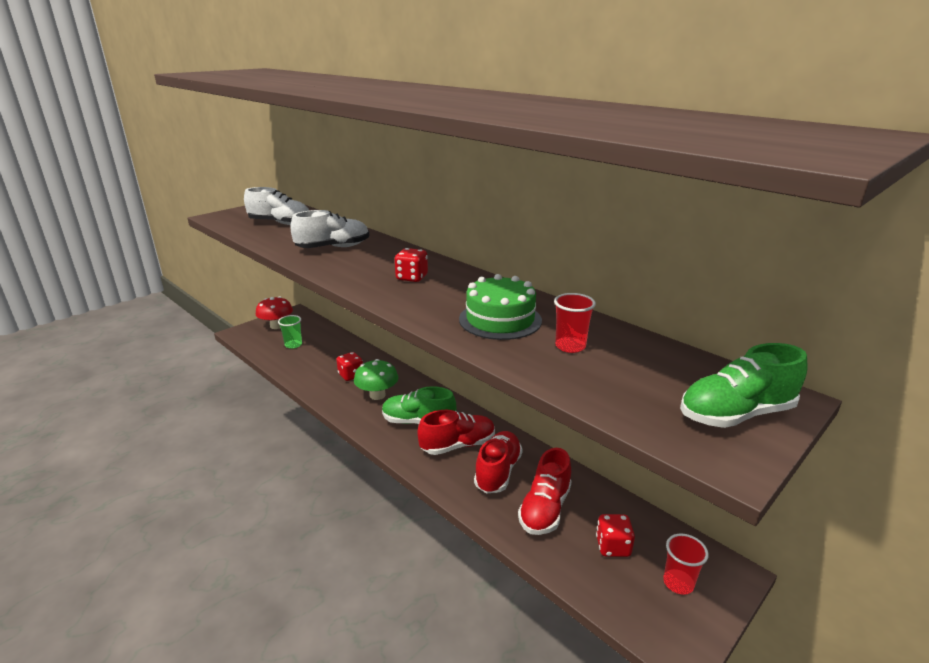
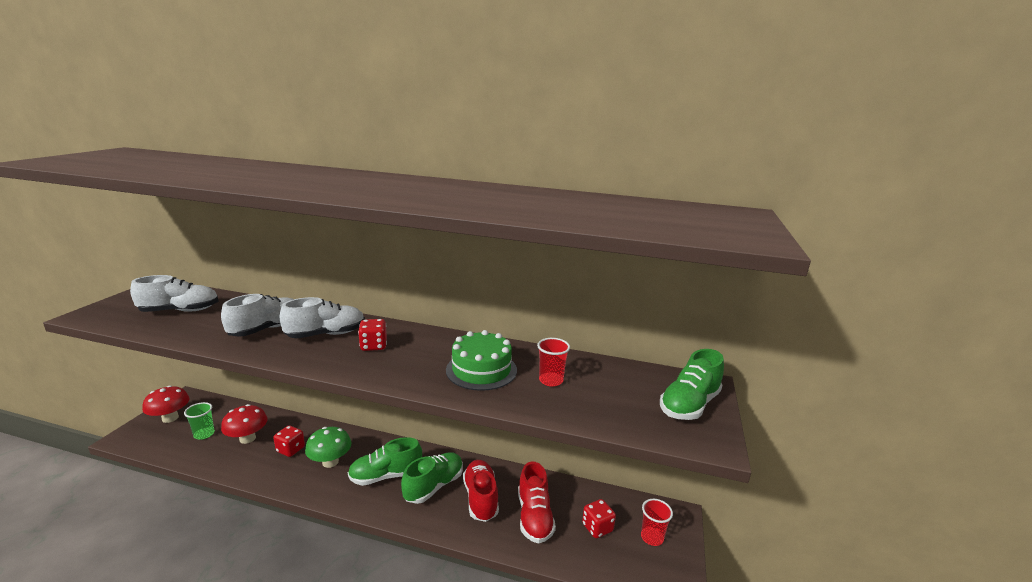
camera: 30 degrees left, 5 degrees down
red shoe [417,410,495,455] -> green shoe [401,452,463,504]
none -> red mushroom [221,404,268,444]
none -> white shoe [279,297,365,338]

